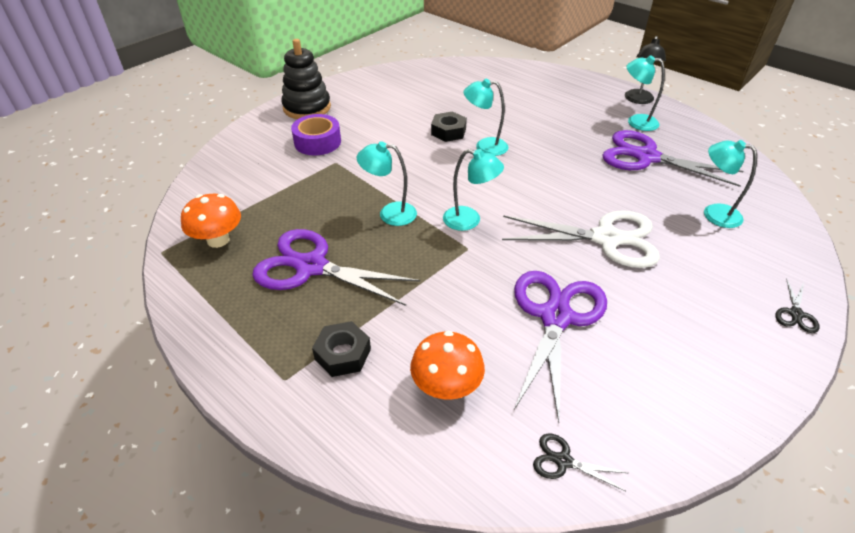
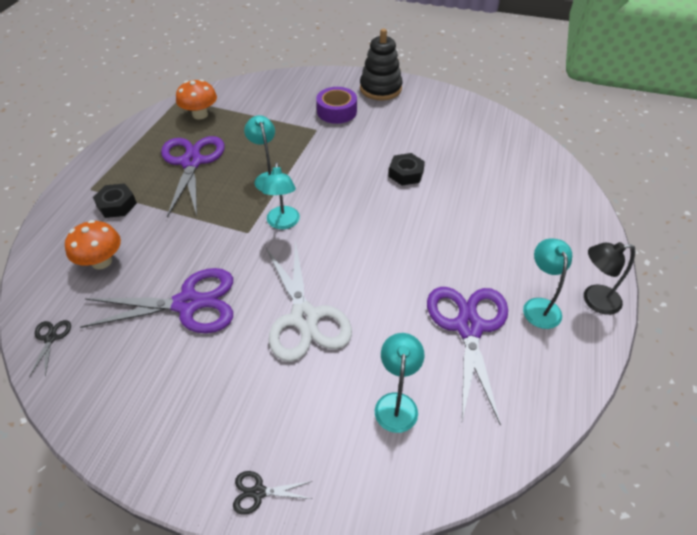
camera: 65 degrees right, 5 degrees up
turquoise lamp [463,79,509,156] -> none

